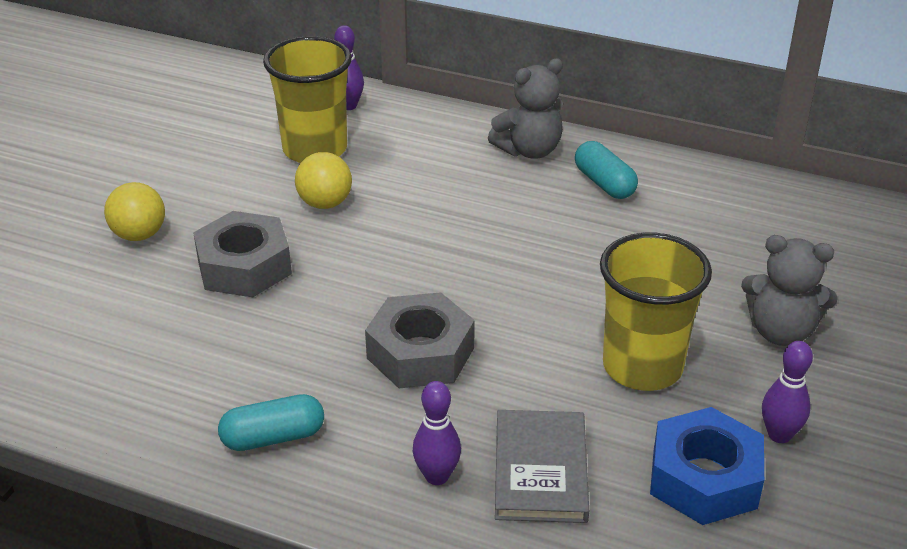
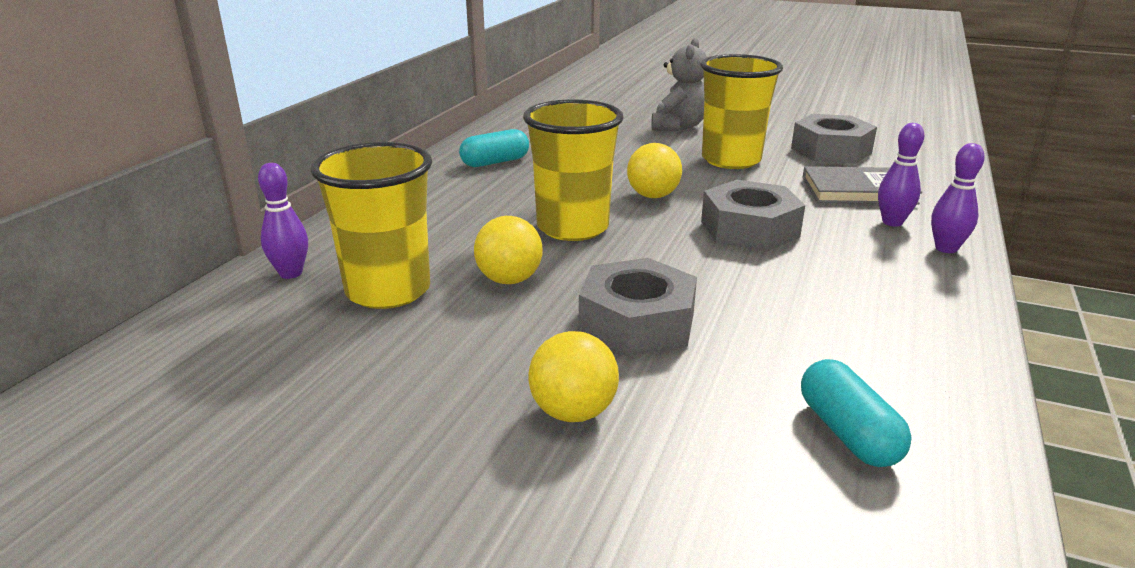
camera: 90 degrees left, 10 degrees down
turquoise capsule [218,394,324,451] -> turquoise capsule moved to [801,359,912,467]
grey teddy bear [488,58,563,159] -> none
blue nut [650,407,764,525] -> grey nut [791,114,877,164]
purple bowling pin [762,341,813,443] -> purple bowling pin moved to [931,143,985,253]
none -> yellow cup [523,100,624,241]
none -> yellow ball [627,143,682,198]

